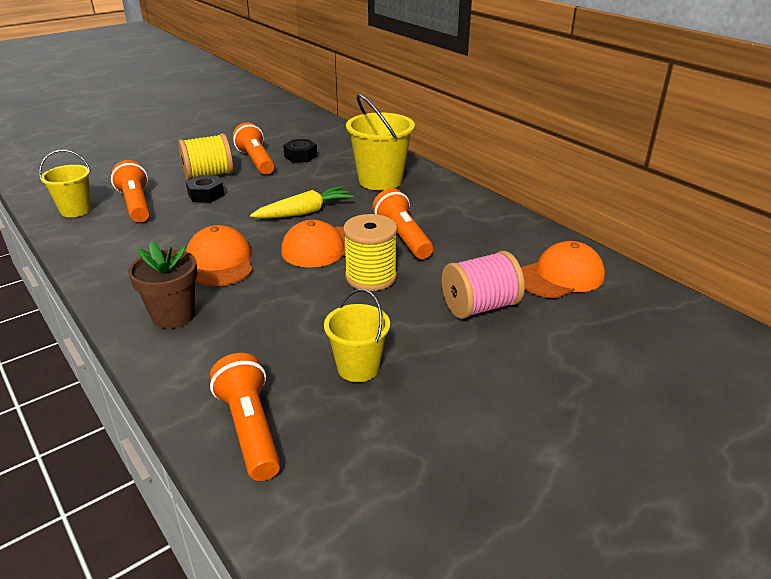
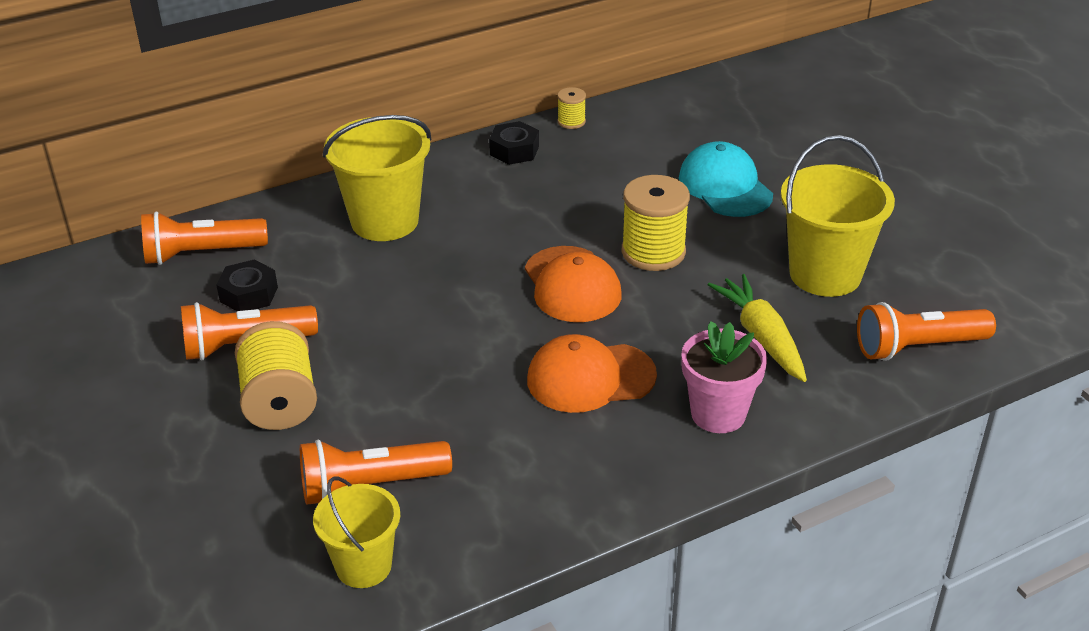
camera: 80 degrees left, 5 degrees up
brown flower pot [128,241,197,329] -> pink flower pot [681,321,767,433]
black nut [186,175,224,202] -> black nut moved to [489,121,539,165]
yellow carrot [250,186,354,219] -> yellow carrot moved to [708,274,807,382]
yellow bucket [324,289,390,382] -> yellow bucket [781,135,895,297], size x1.61
orange flashlight [372,188,433,259] -> orange flashlight moved to [141,211,268,265]
pink spool [442,251,525,319] -> turquoise cap [679,141,773,217]
orange cap [521,241,605,298] -> none
none -> yellow spool [557,87,586,129]

